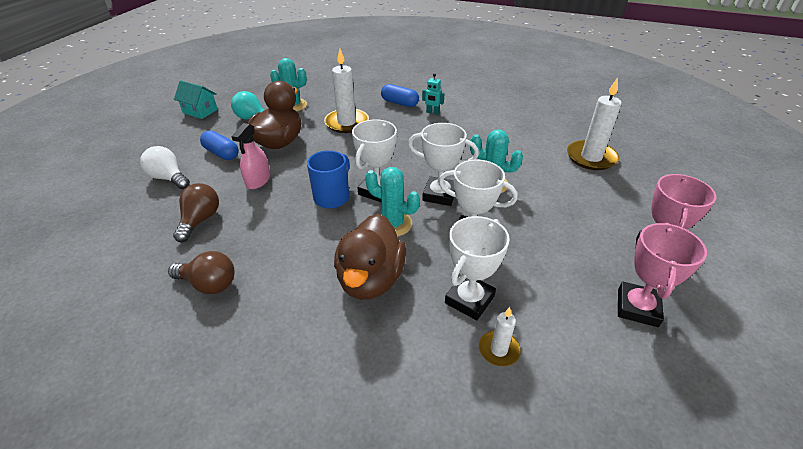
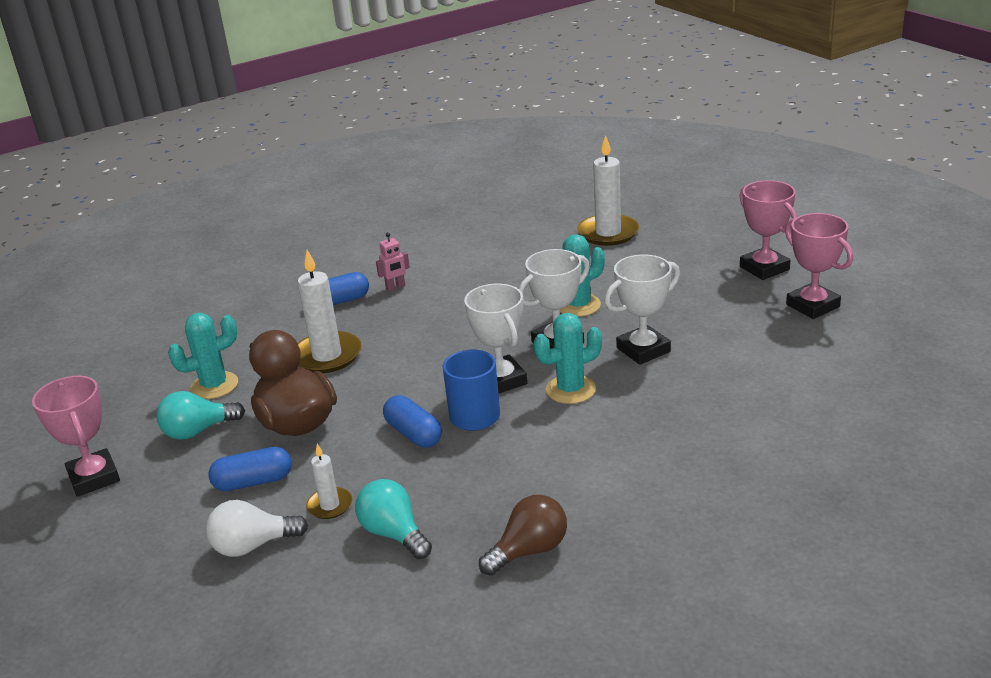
camera: 50 degrees left, 10 degrees down
brown light bulb [173,183,219,243] -> turquoise light bulb [355,479,432,559]
turquoise house [174,80,218,119] -> pink trophy [32,376,120,497]
pink spray bottle [231,123,270,189] -> none
brown duck [334,214,406,300] -> none
turquoise robot [422,73,445,115] -> pink robot [376,232,410,291]
white trophy [445,216,510,320] -> none
white candle [479,307,521,367] -> white candle moved to [306,444,352,519]
none -> blue capsule [383,395,442,448]

